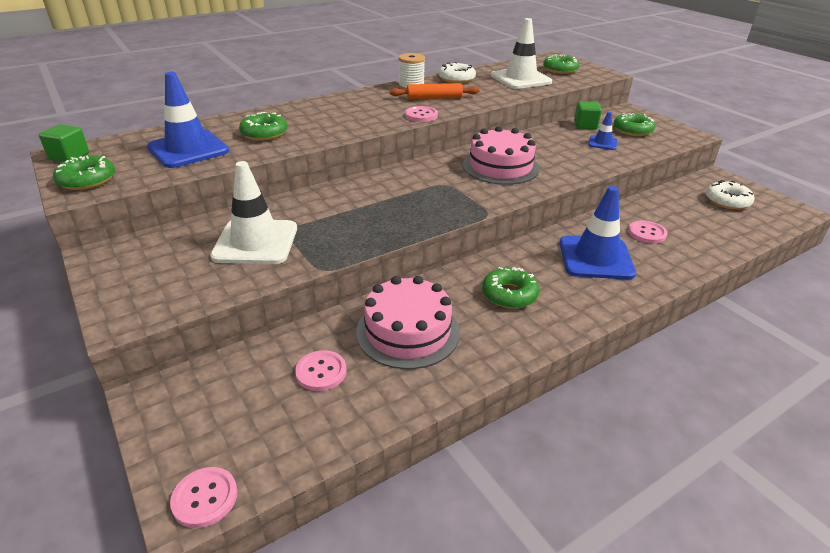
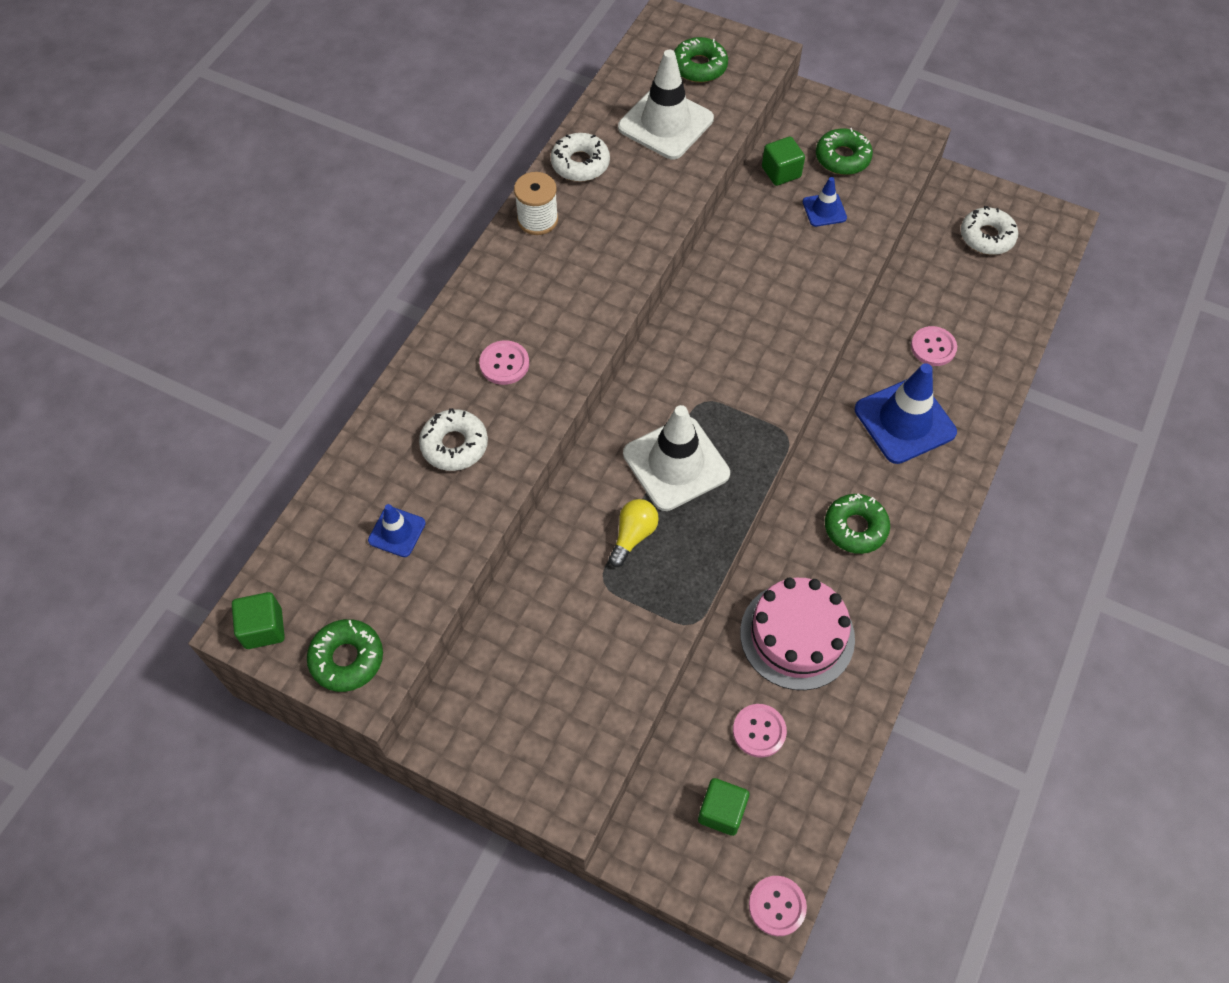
camera: 30 degrees left, 25 degrees up
blue traffic cone [147,72,229,168] -> blue traffic cone [368,504,426,557], size x0.50
white traffic cone [210,161,297,264] -> white traffic cone moved to [623,405,730,511]
green donut [239,112,288,141] -> white donut [419,408,488,471]
orange rolling pin [390,83,479,99] -> none
pink button [405,106,438,122] -> pink button moved to [479,340,529,385]
pink cake [463,126,539,185] -> none
none -> yellow light bulb [609,499,659,567]
none -> green cube [698,778,749,836]

